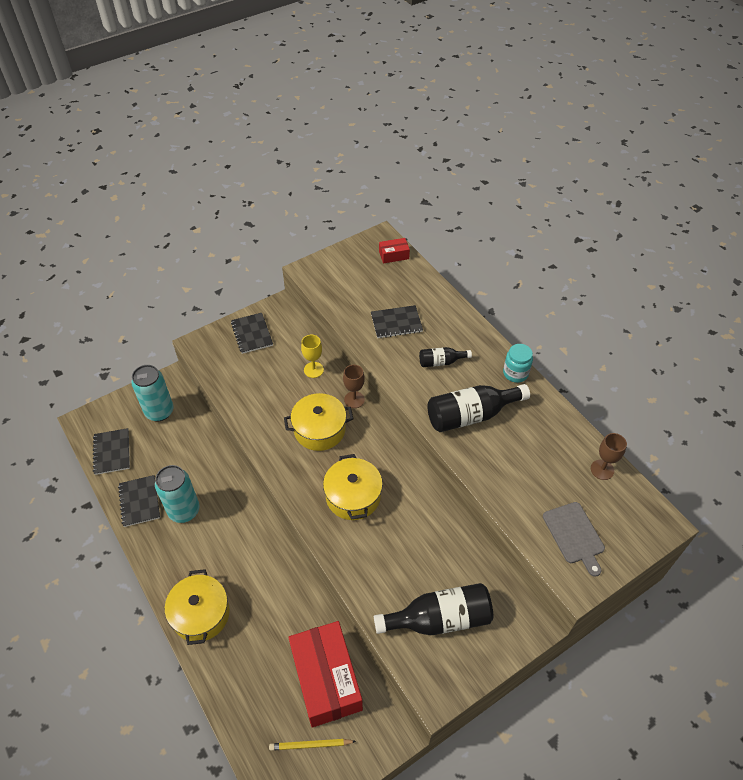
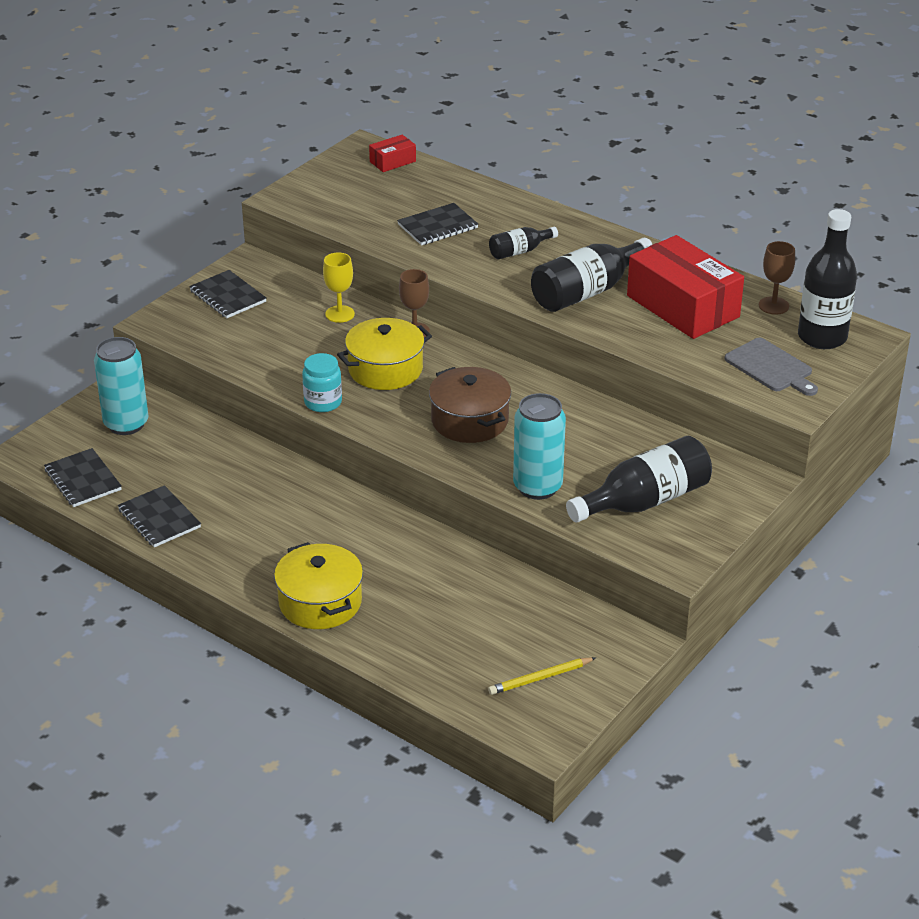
camera: 20 degrees left, 15 degrees down
turquoise can [155,465,199,523] -> turquoise can moved to [513,393,566,500]
red box [288,621,363,727] -> red box moved to [627,235,744,339]
yellow pot [323,454,383,520] -> brown pot [429,367,511,443]
turquoise jar [503,344,533,383] -> turquoise jar moved to [302,353,342,412]
none -> black bottle [798,209,857,349]

